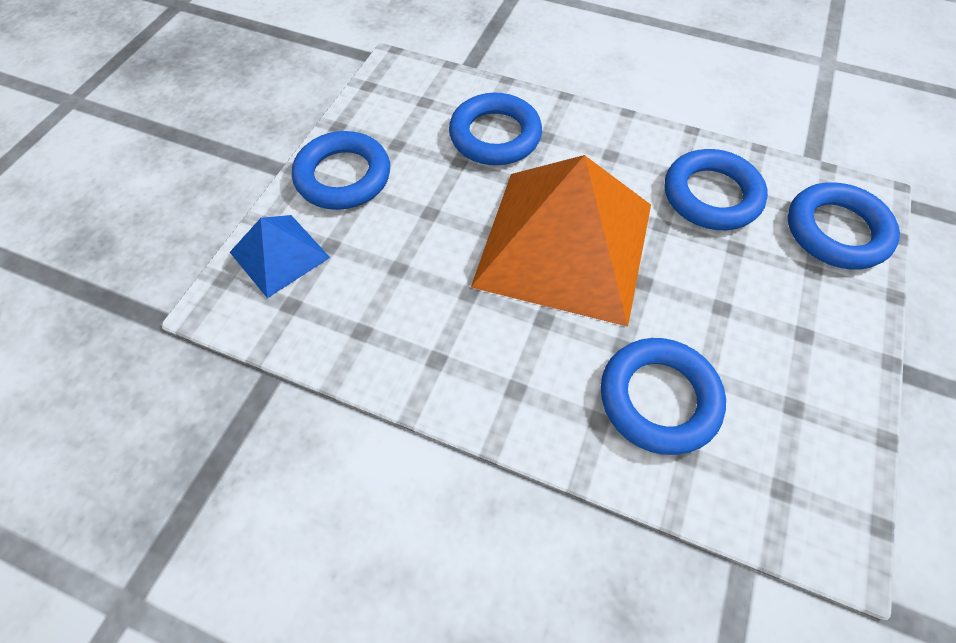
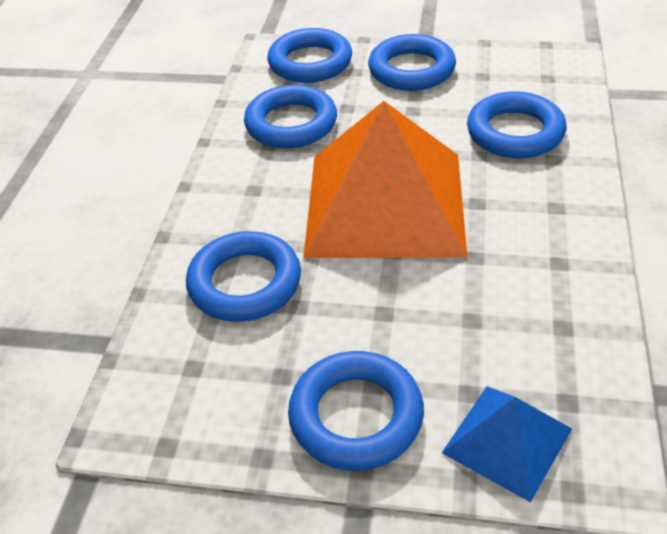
camera: 100 degrees left, 15 degrees down
none -> blue ring [368,34,456,91]

